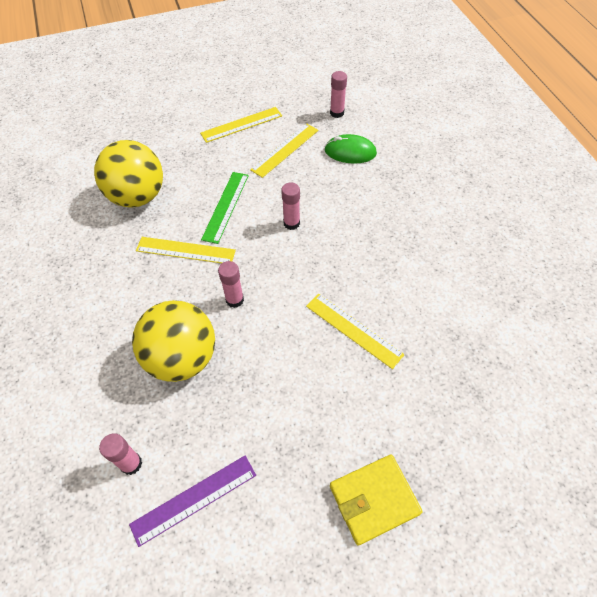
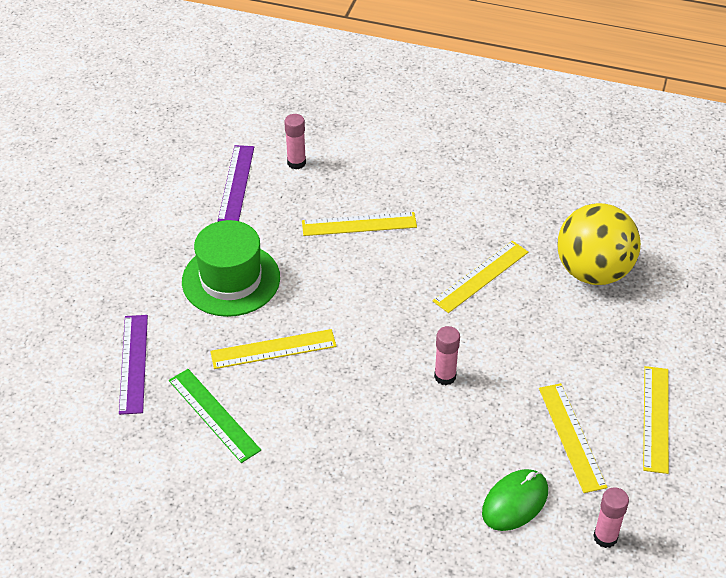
camera: 125 degrees right, 10 degrees down
yellow ball [132,300,215,382] -> yellow ruler [302,212,417,236]
green ruler [201,172,249,244] -> green ruler moved to [169,369,261,463]
pink glue stick [218,261,244,308] -> none
yellow wallet [330,454,423,546] -> none
none -> purple ruler [119,315,148,415]
none -> green hat [182,220,280,317]

